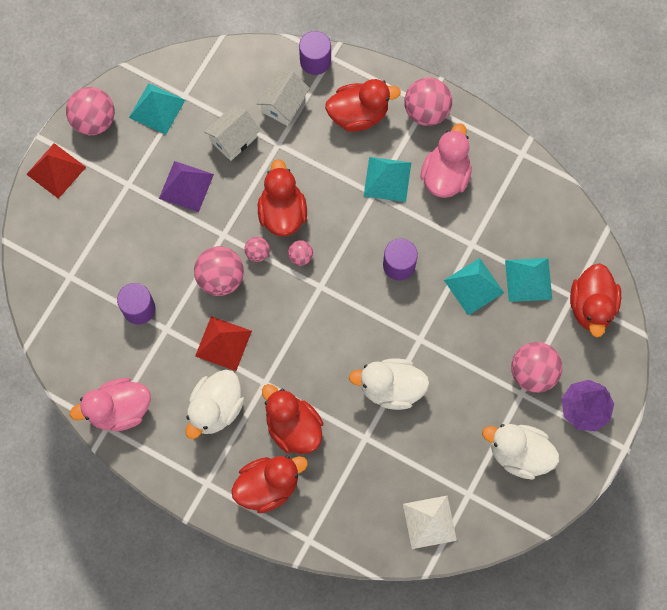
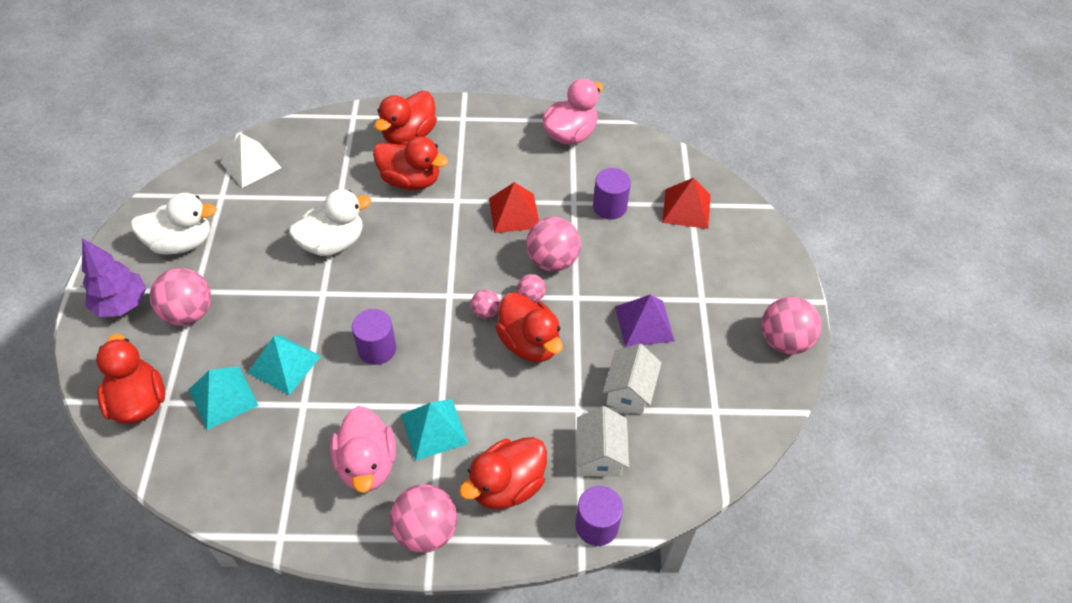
camera: 150 degrees right, 20 degrees down
red pyramid [26,143,86,199] -> red pyramid moved to [662,178,711,229]
turquoise pyramid [129,83,185,135] -> none
white duck [185,369,244,439] -> none

